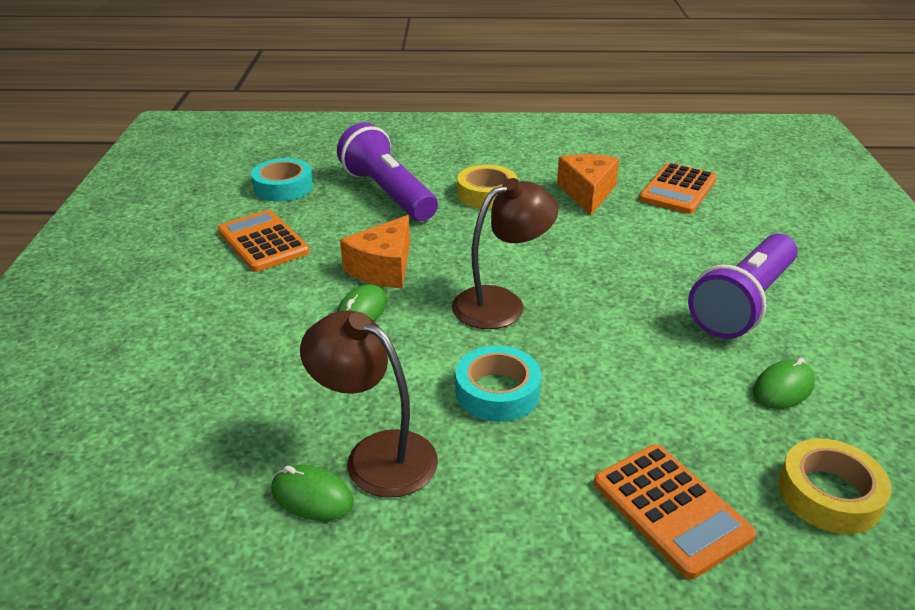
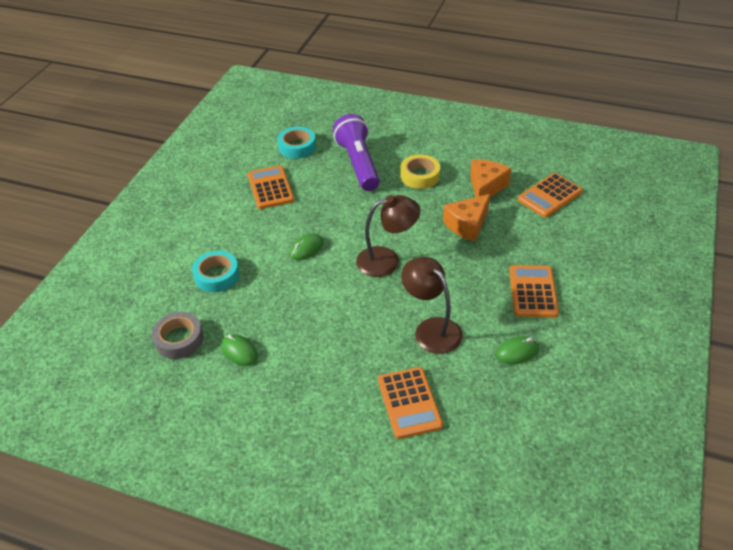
camera: 20 degrees right, 10 degrees up
brown lamp [300,310,438,498] -> brown lamp moved to [401,257,463,354]
orange cheese [340,215,410,288] -> orange cheese moved to [443,194,490,242]
turquoise tape [455,346,541,422] -> turquoise tape moved to [192,251,239,292]
purple flashlight [688,234,798,339] -> orange calculator [509,265,559,317]
yellow tape [778,438,892,534] -> none
none -> grey tape [152,312,204,359]

